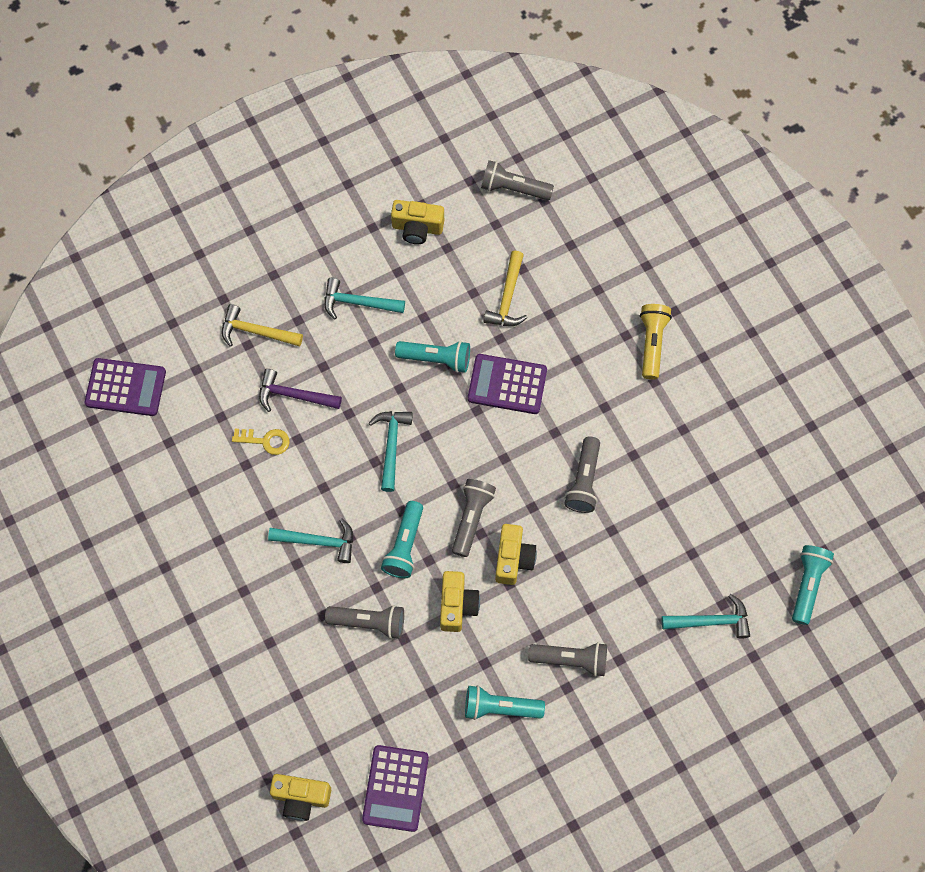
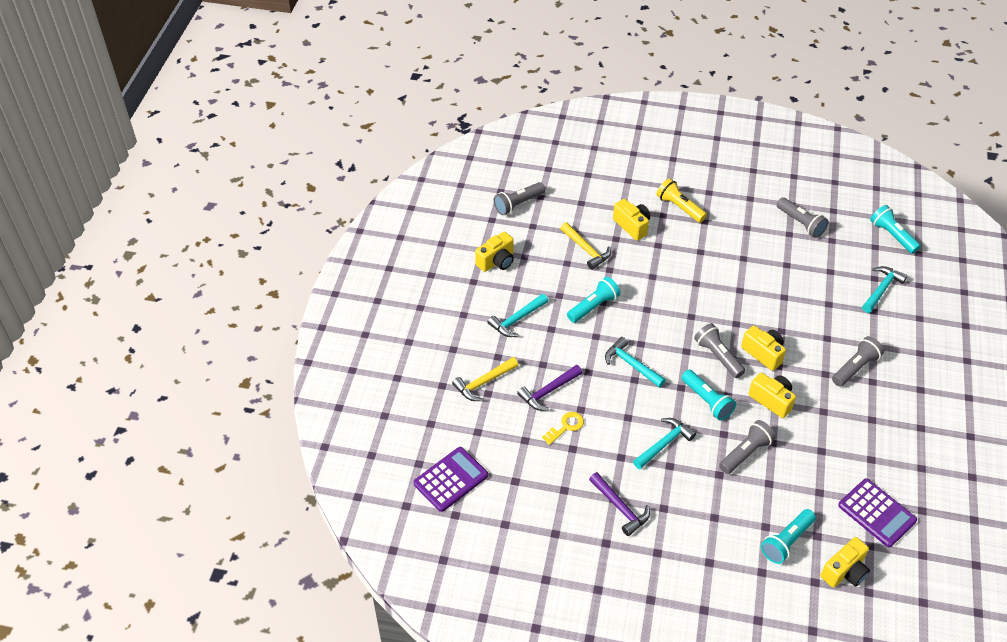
camera: 50 degrees left, 20 degrees down
turquoise flashlight [465,685,545,720] -> turquoise flashlight moved to [761,509,816,564]
purple calculator [468,354,547,414] -> none
grey flashlight [564,436,600,513] -> grey flashlight moved to [777,197,829,238]
none -> purple hammer [589,472,650,536]
none -> yellow camera [613,199,650,241]

